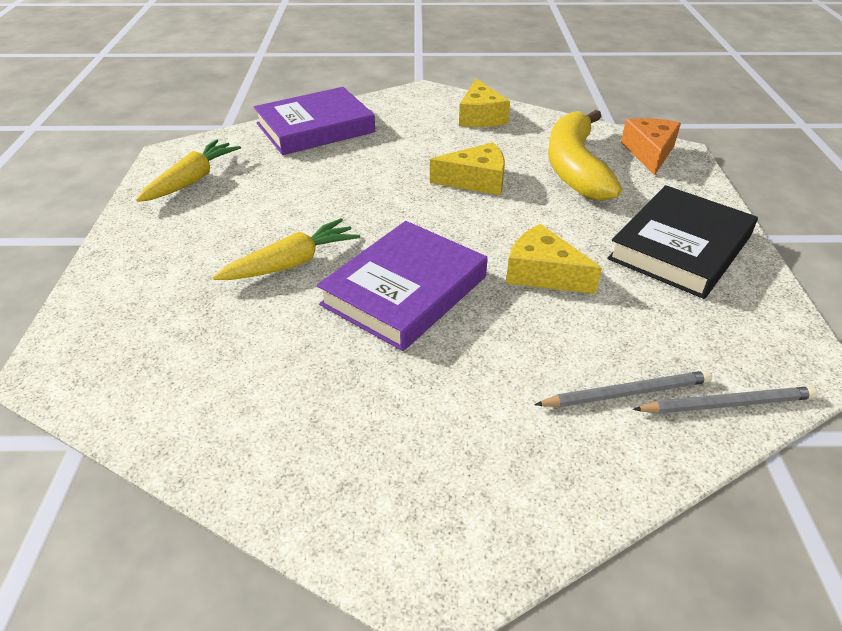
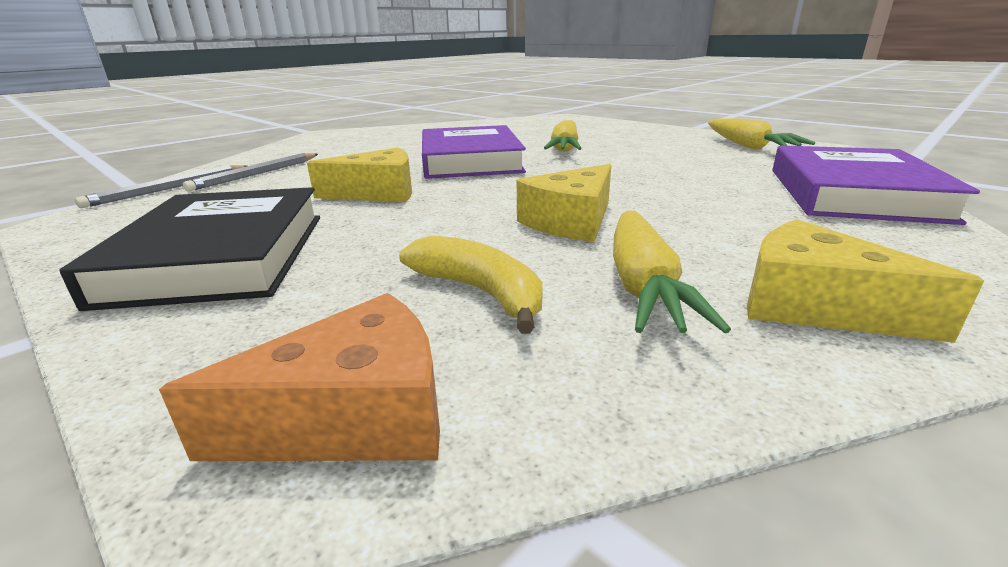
camera: 135 degrees right, 15 degrees down
yellow banana [548,110,622,201] -> yellow banana [399,236,543,334], size x0.56
orange cheese [621,118,681,175] -> orange cheese turned 75 degrees counterclockwise [159,293,440,461]
none -> yellow carrot [613,211,731,334]

